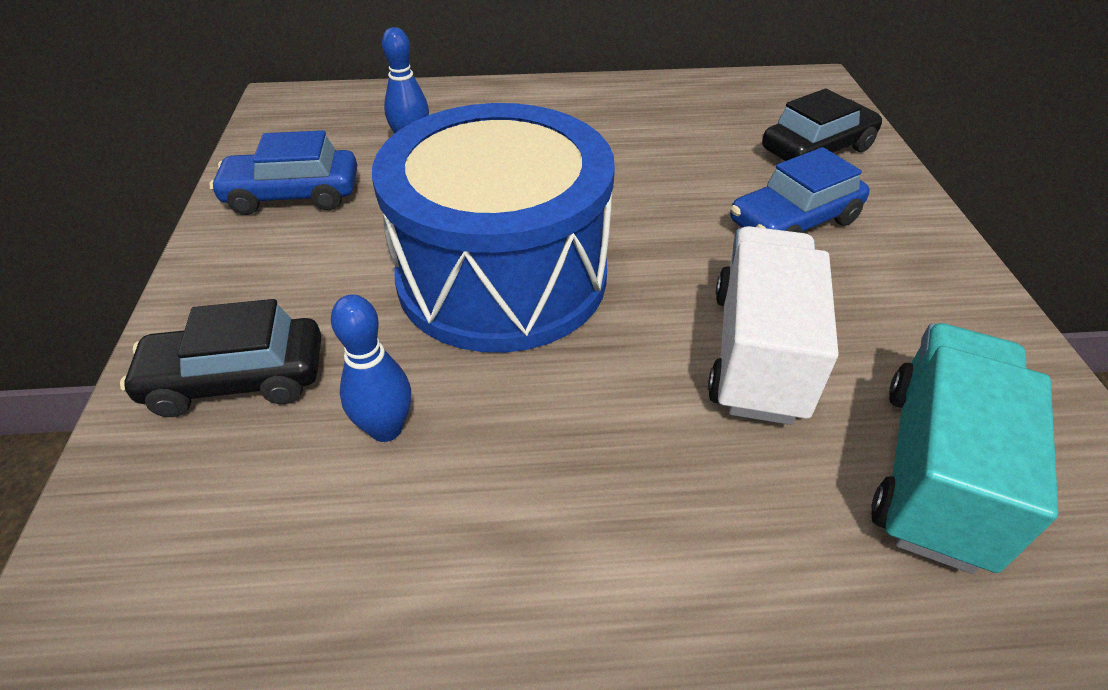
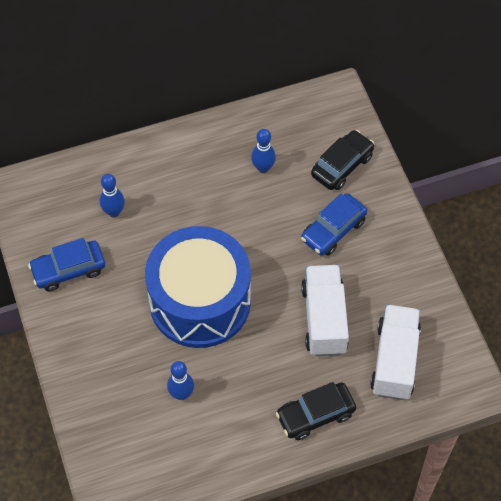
camera: 15 degrees left, 15 degrees up
black car [120,299,321,417] -> black car moved to [276,382,356,440]
turquoise truck [871,323,1058,574] -> white truck [370,304,421,400]
none -> blue bowling pin [251,129,276,173]

